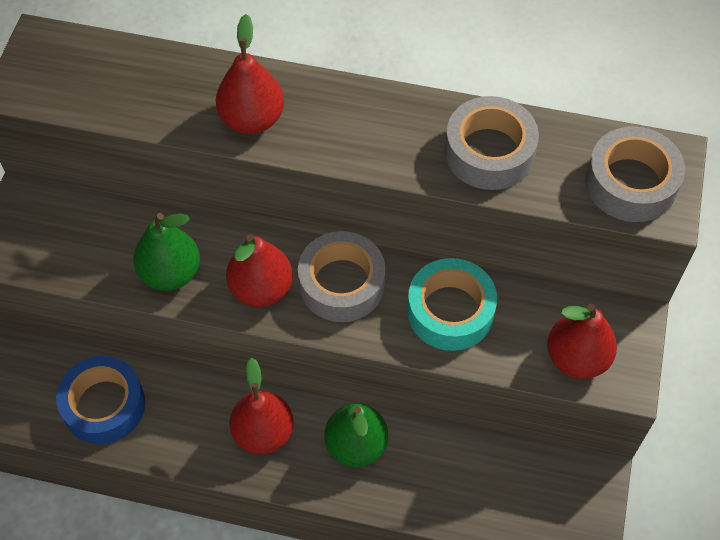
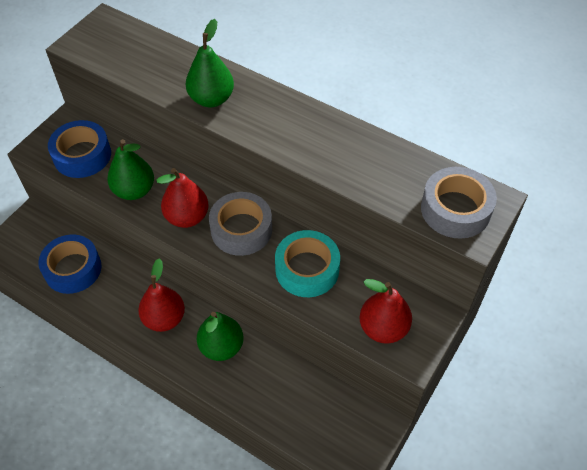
camera: 20 degrees right, 5 degrees down
red pear [216,14,284,134] -> green pear [186,19,234,108]
grey tape [445,96,539,190] -> none
none -> blue tape [48,120,111,178]

